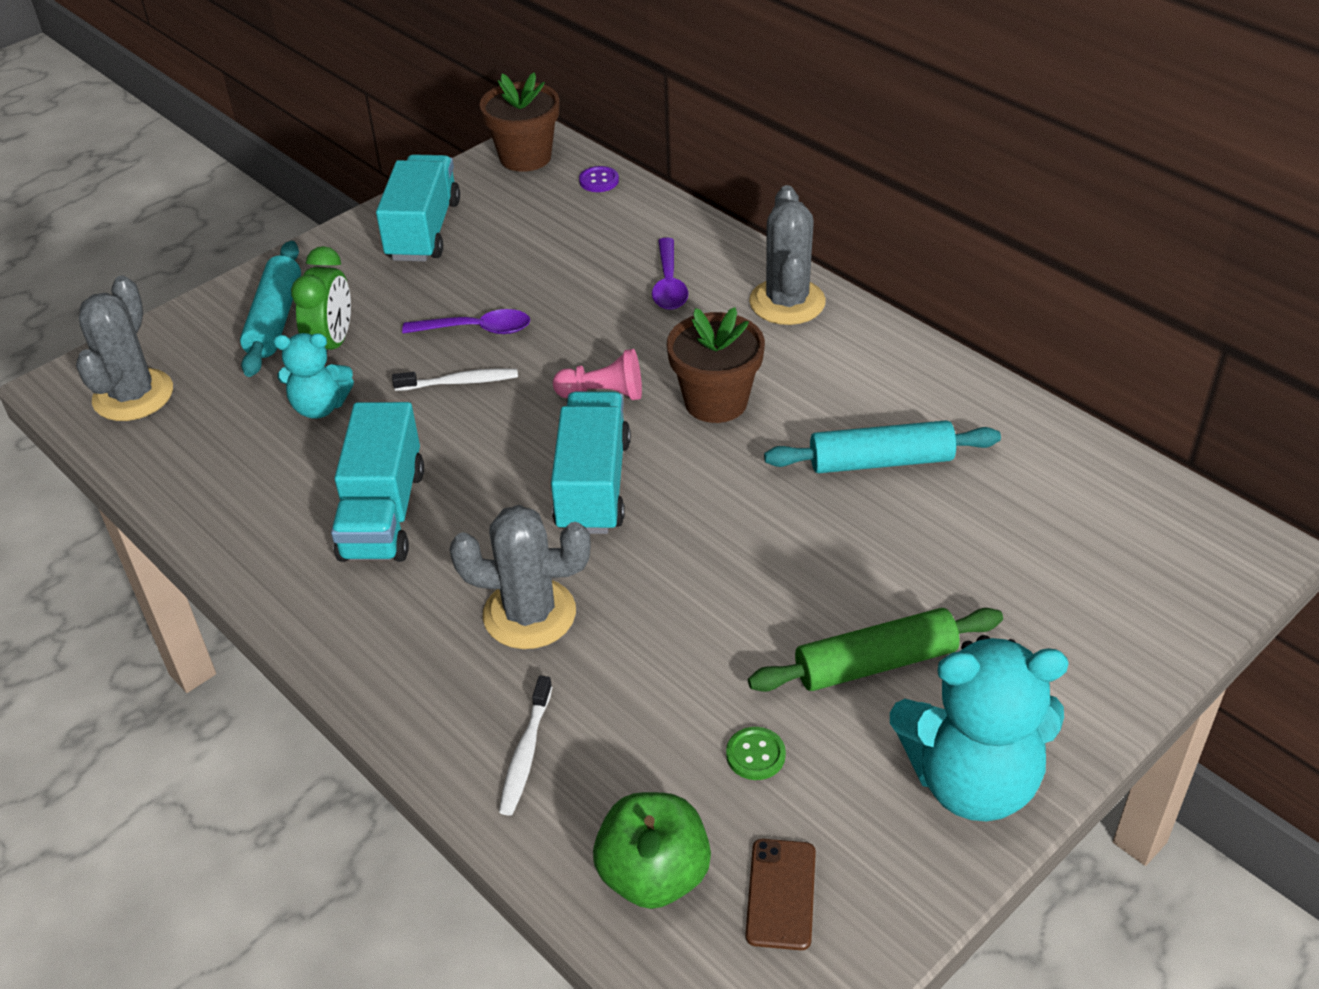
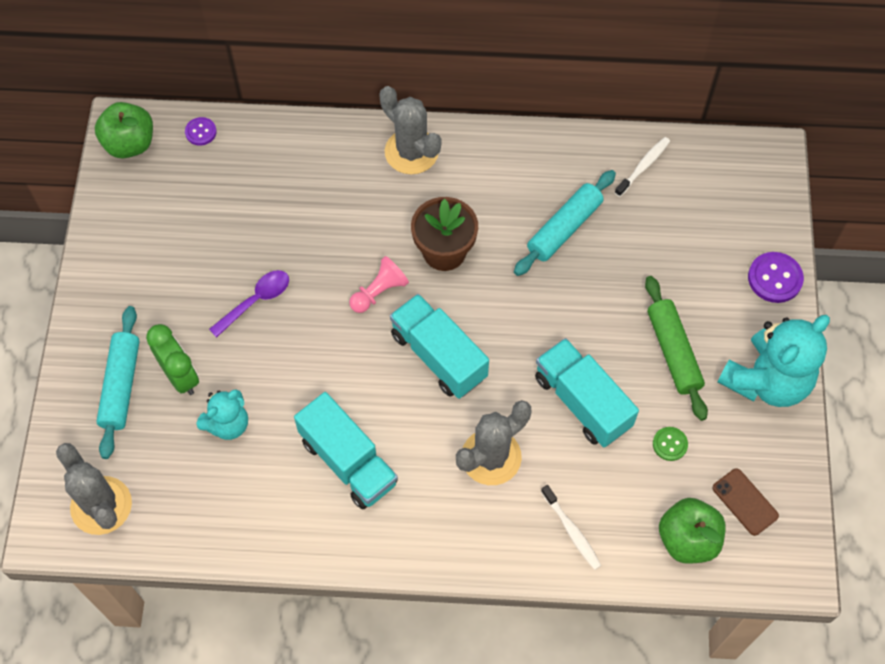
camera: 45 degrees left, 20 degrees up
turquoise rolling pin [240,241,301,377] -> turquoise rolling pin turned 45 degrees clockwise [96,306,140,459]
turquoise truck [376,154,460,262] -> turquoise truck moved to [535,338,639,447]
white toothbrush [392,368,518,391] -> white toothbrush moved to [615,137,670,197]
brown flower pot [480,72,559,172] -> green apple [95,102,153,158]
purple spoon [652,238,688,310] -> none
green rolling pin [748,608,1003,692] -> green rolling pin turned 45 degrees counterclockwise [645,276,708,421]
none -> purple button [748,252,804,303]

